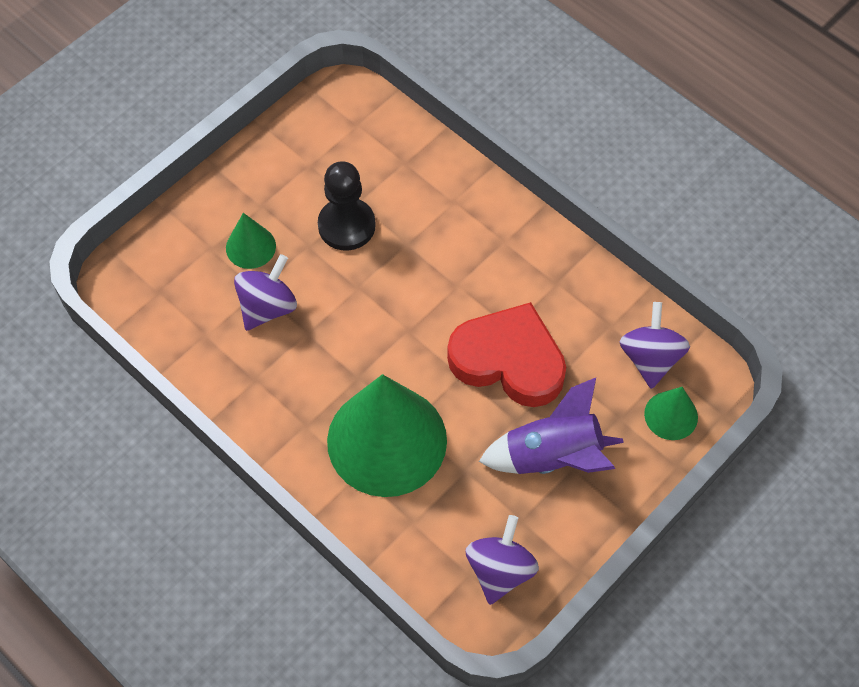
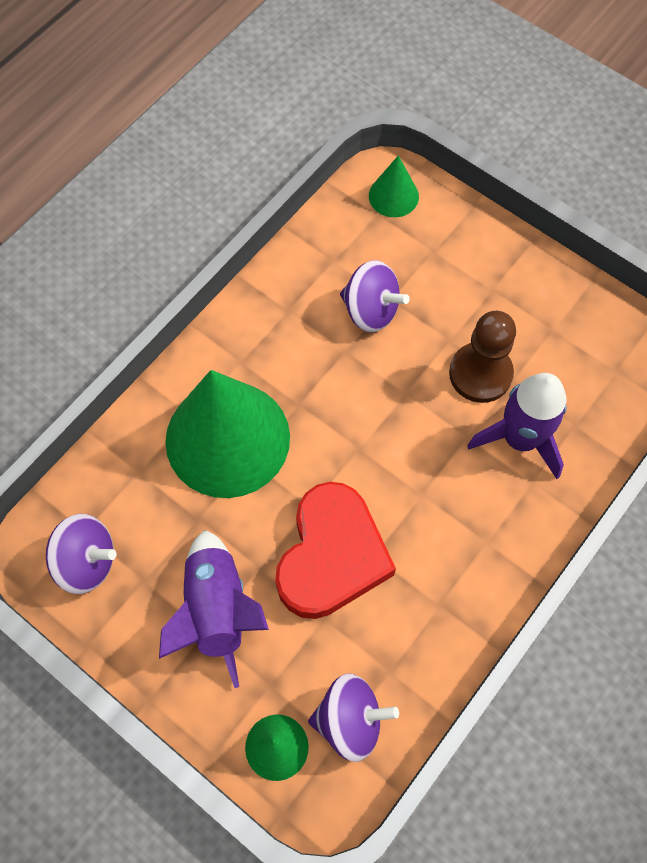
camera: 85 degrees right, 5 degrees up
green cone [226,213,276,269] -> green cone moved to [369,155,419,217]
black pawn [318,161,375,251] -> brown pawn [449,311,516,403]
none -> purple rocket [467,373,567,479]

